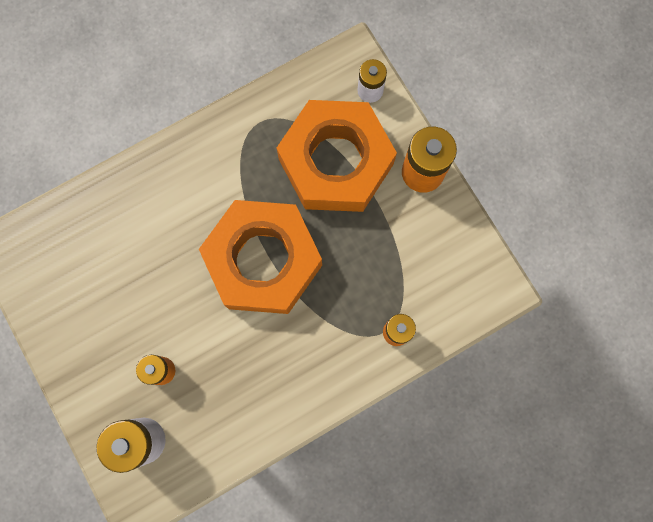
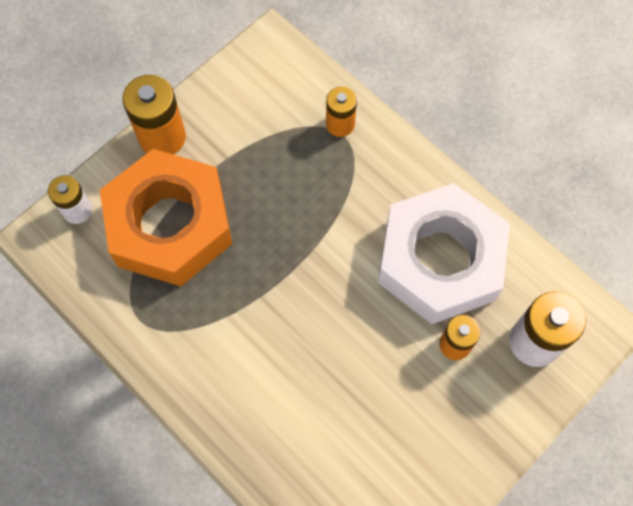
camera: 105 degrees left, 10 degrees down
orange nut [199,200,322,314] -> none
none -> white nut [378,183,510,324]

